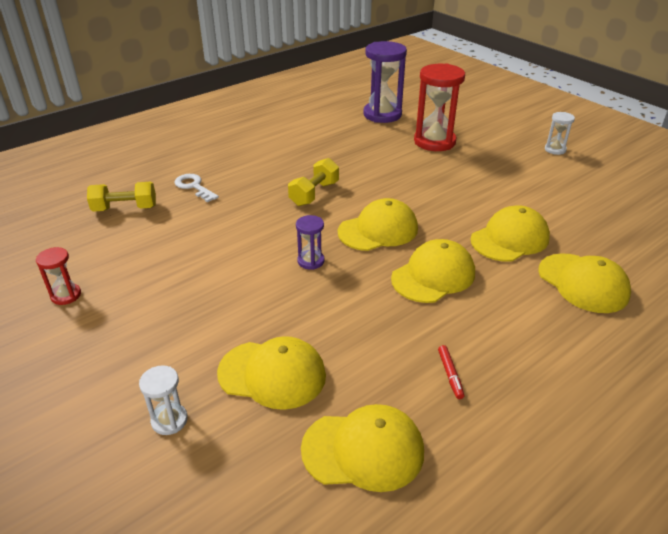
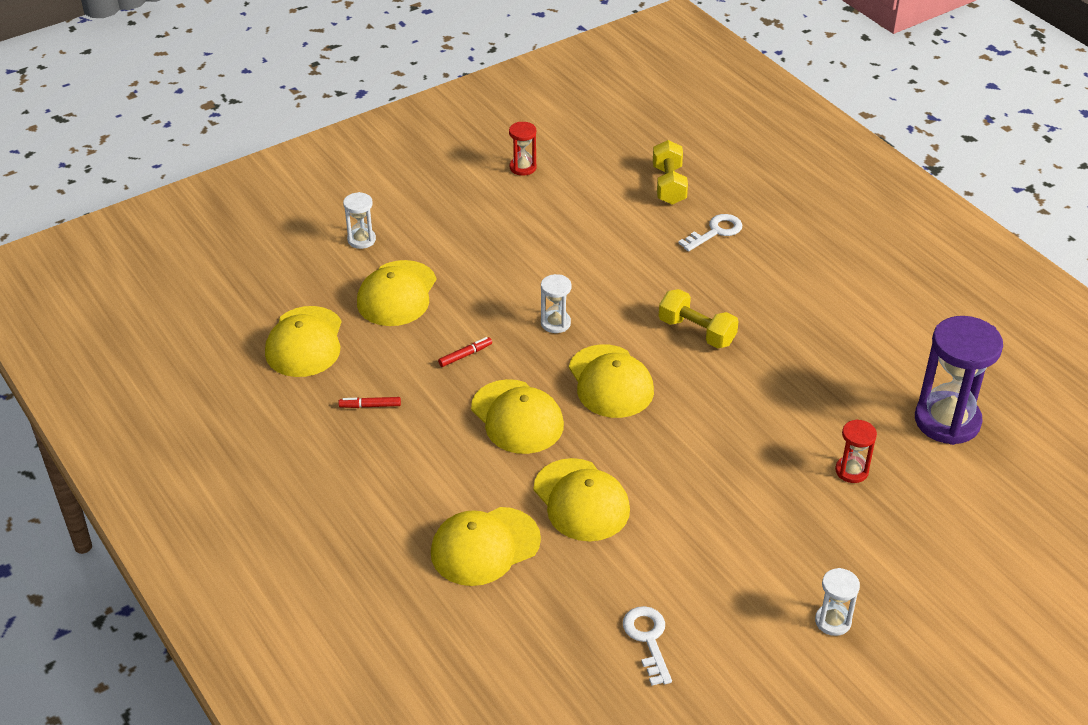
camera: 95 degrees right, 5 degrees up
purple hourglass [296,215,325,270] -> white hourglass [541,274,571,333]
red hourglass [414,63,465,151] -> red hourglass [835,419,877,483], size x0.49
none -> red marker [438,337,492,367]
none -> white key [623,606,672,686]

